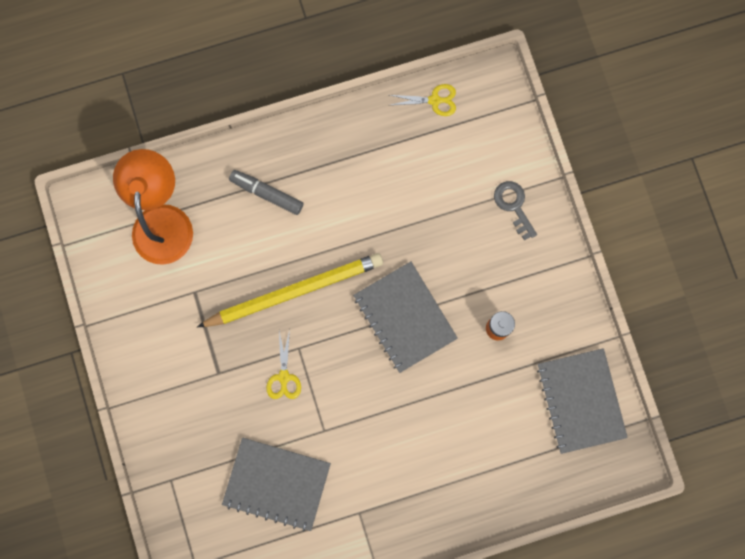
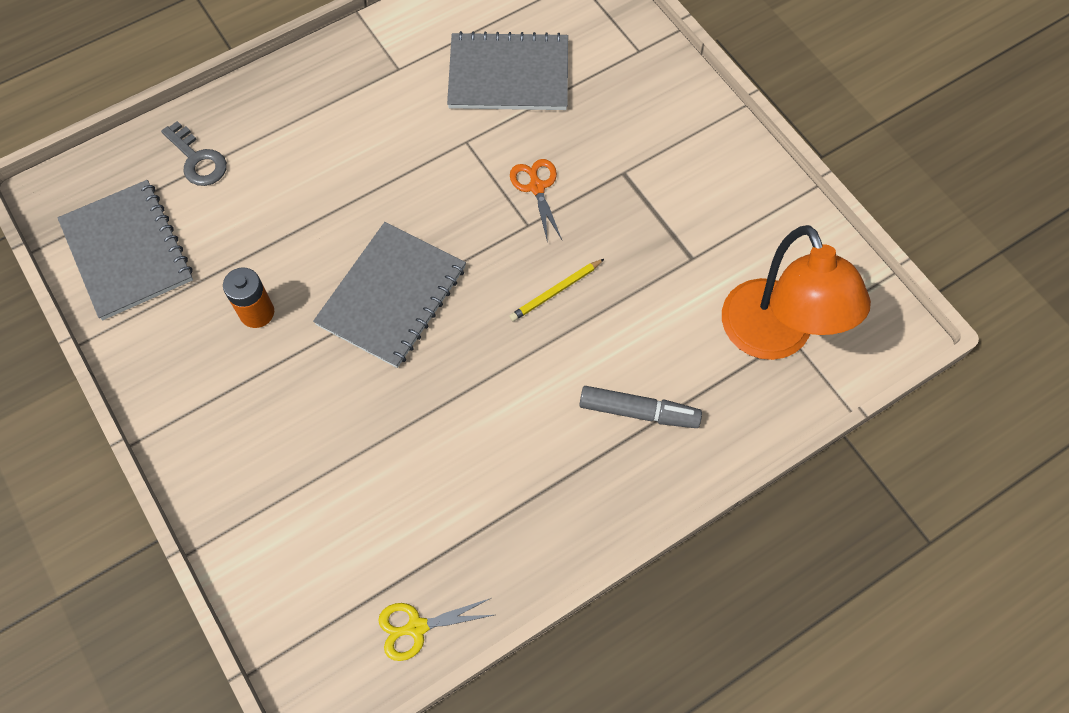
camera: 165 degrees right, 15 degrees down
yellow pencil [197,253,383,327] -> yellow pencil [509,259,604,321], size x0.41
yellow scissors [266,329,301,399] -> orange scissors [510,159,562,243]
grey notebook [353,261,458,373] -> grey notebook turned 75 degrees clockwise [313,222,466,368]
grey key [494,181,537,241] -> grey key moved to [161,121,227,186]

